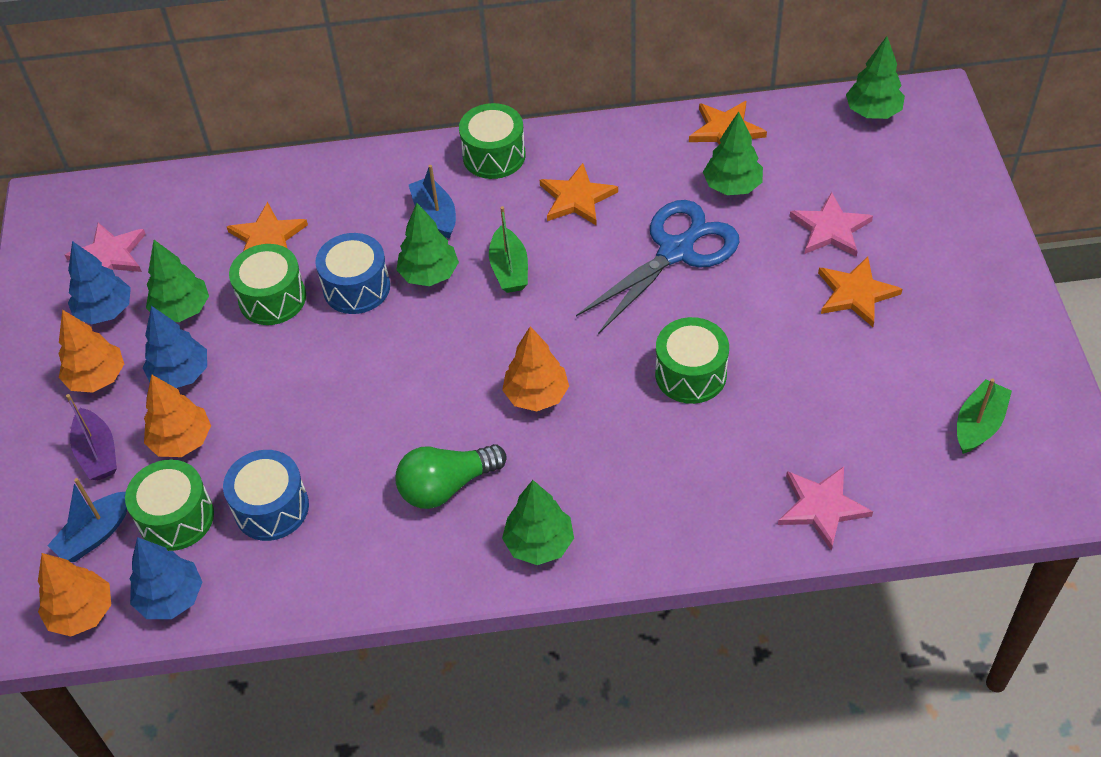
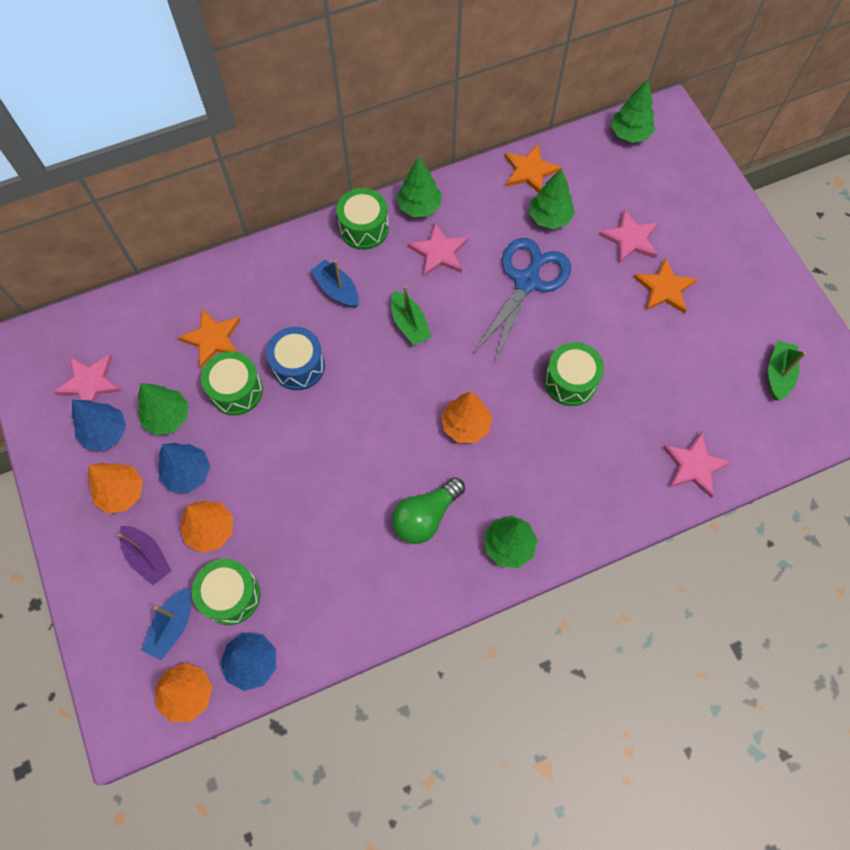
camera: 20 degrees left, 15 degrees up
blue drum [223,450,309,541] -> none
green tree [396,203,459,286] -> green tree moved to [397,157,442,217]
orange star [540,163,618,226] -> pink star [408,222,469,276]

